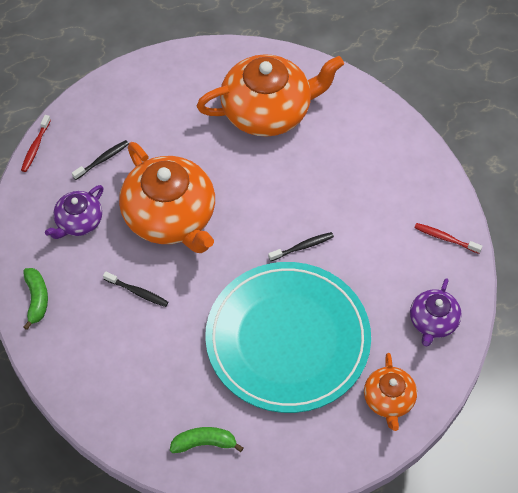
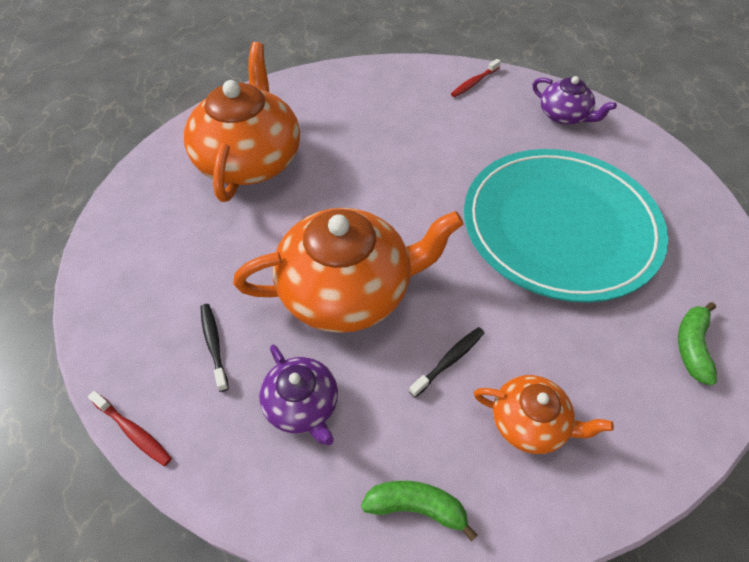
camera: 70 degrees left, 5 degrees down
black toothbrush [268,232,334,261] -> none
orange teapot [364,353,417,431] -> orange teapot moved to [474,375,614,454]

